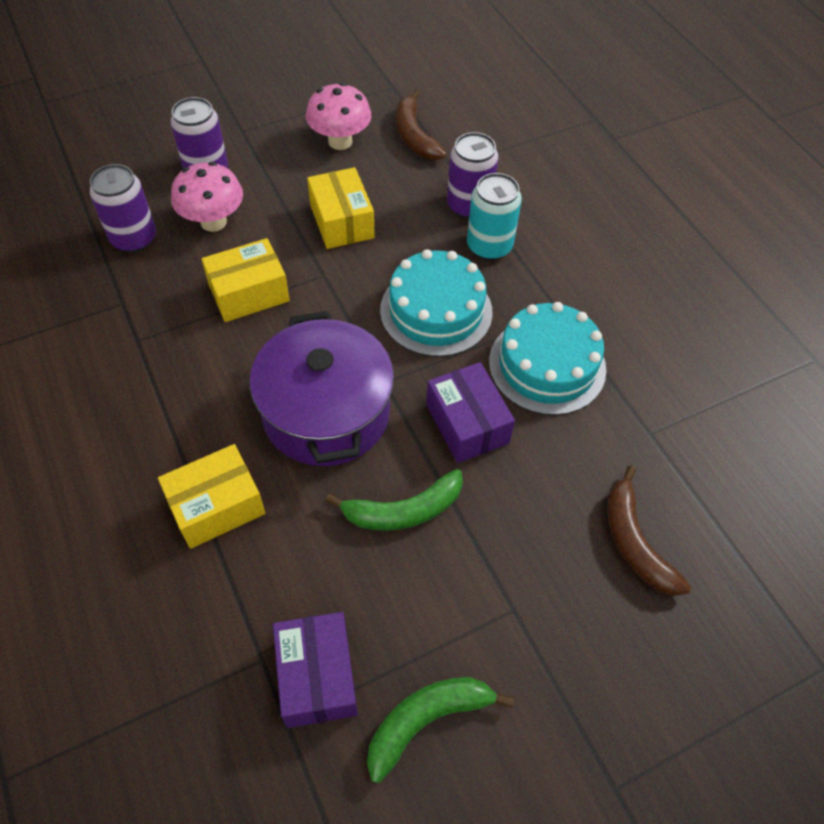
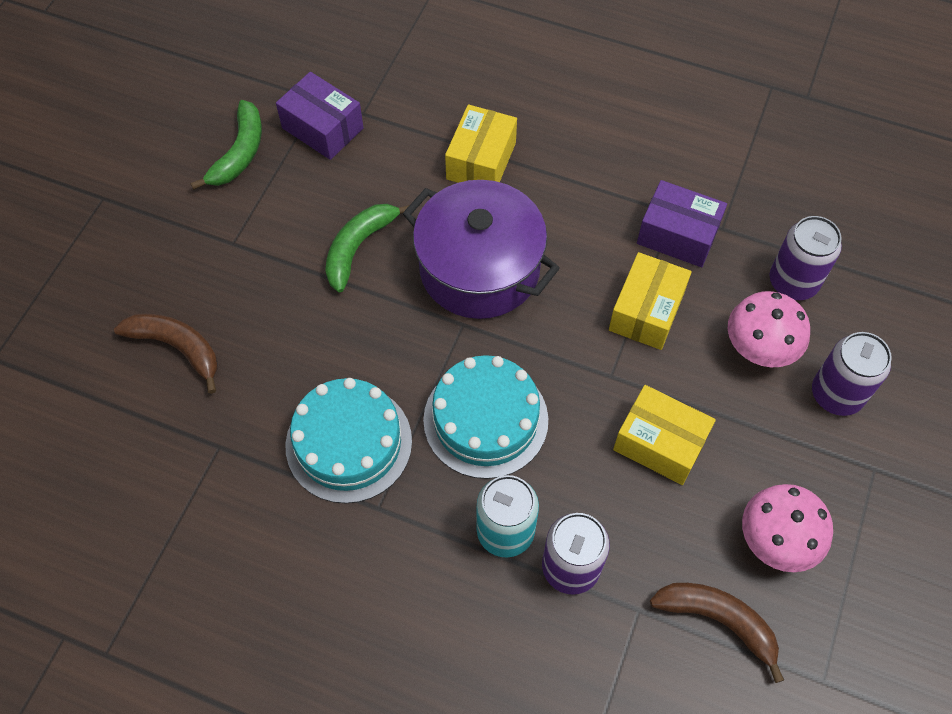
camera: 140 degrees right, 5 degrees up
purple box [426,362,515,463] -> purple box moved to [637,180,727,267]

